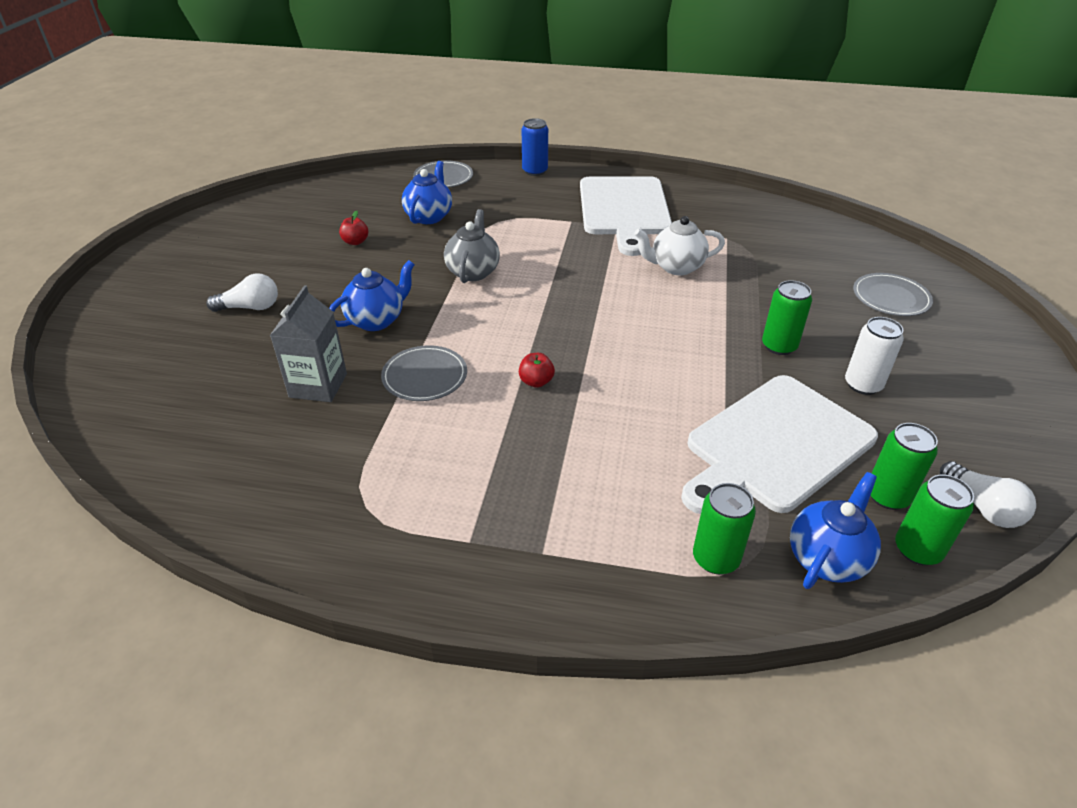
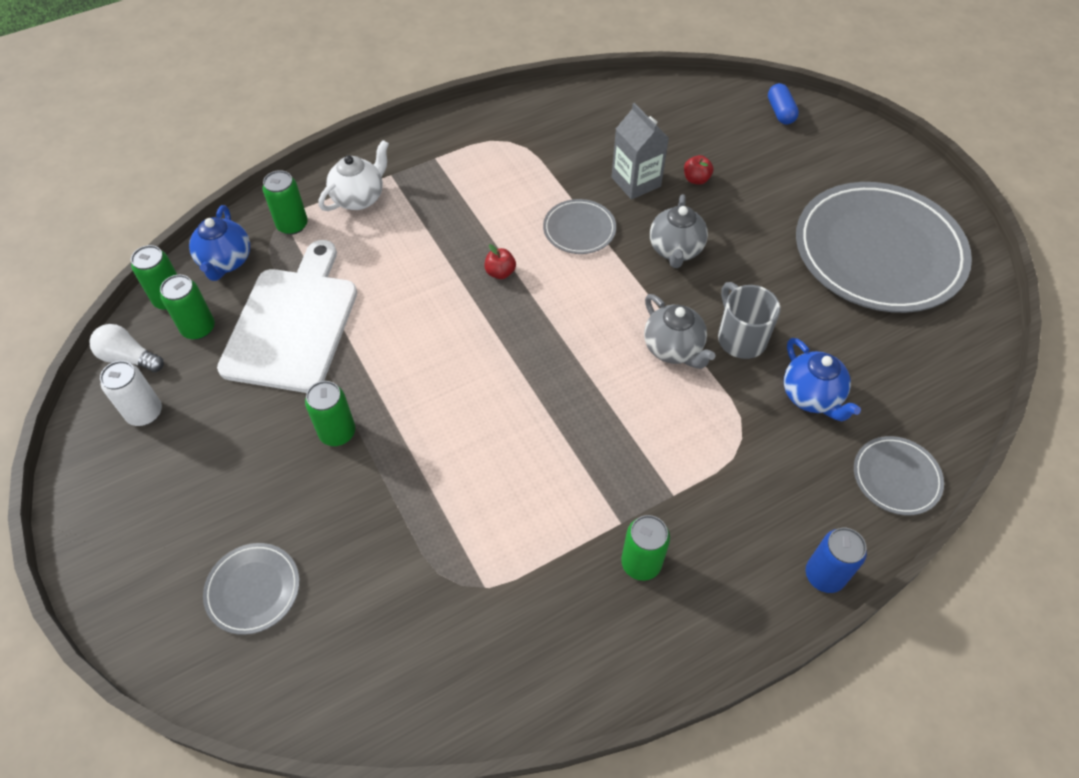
camera: 140 degrees right, 15 degrees up
white light bulb [206,273,278,312] -> none
blue teapot [329,260,415,331] -> grey teapot [650,194,708,268]
red apple [339,211,368,245] -> red apple moved to [684,155,713,185]
white cutting board [580,176,672,256] -> green can [621,515,670,581]
white teapot [634,216,725,275] -> white teapot moved to [318,140,389,211]
white can [845,317,904,395] -> white can moved to [100,361,162,426]
none -> grey mug [718,282,780,359]
none -> blue capsule [768,83,799,124]
none -> grey plate [796,182,972,313]

